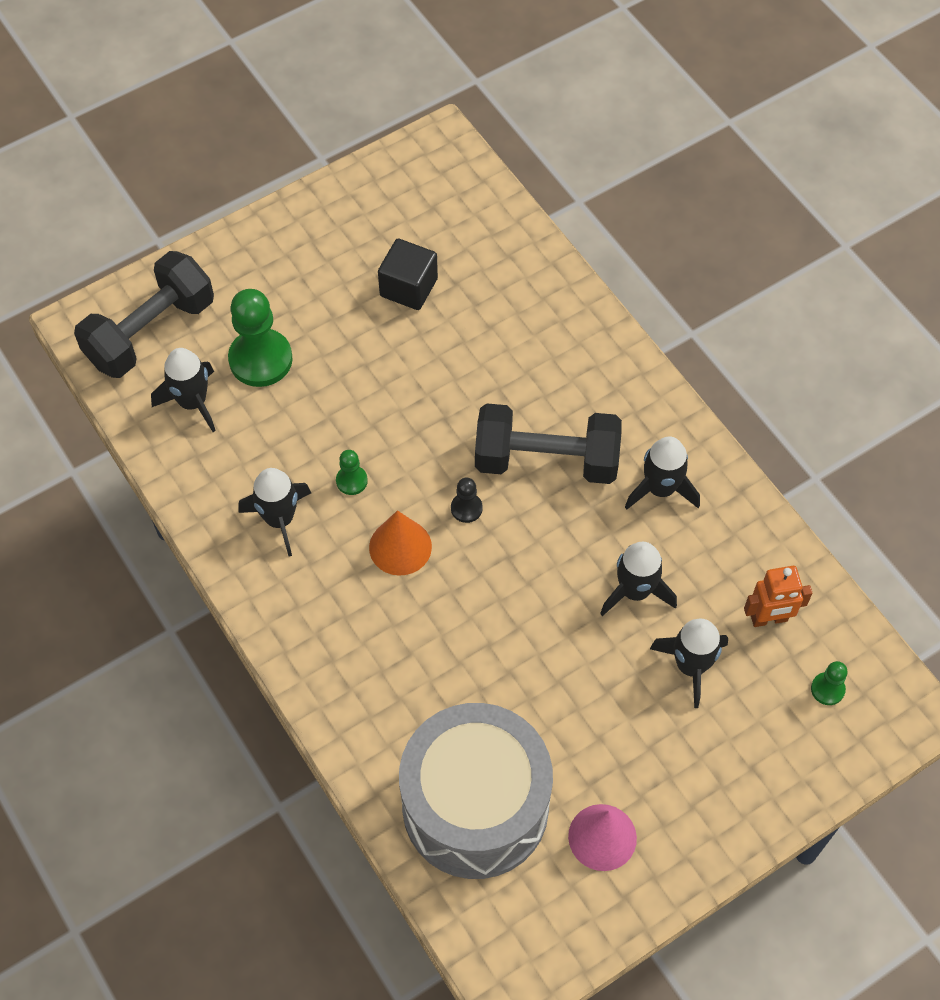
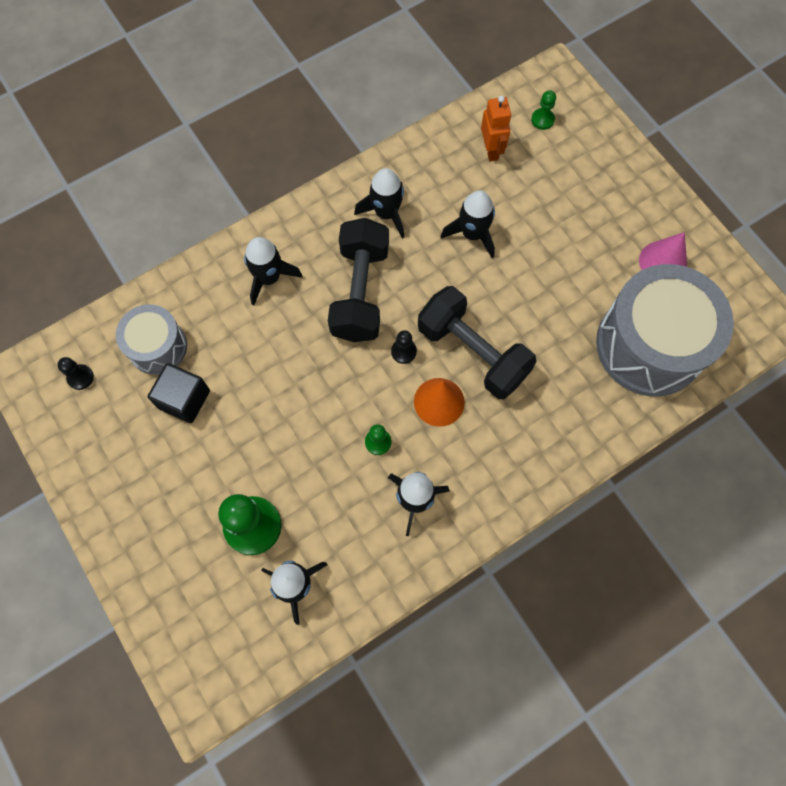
camera: 90 degrees left, 10 degrees up
black dumbbell [74,251,214,378] -> black dumbbell moved to [418,286,537,399]
black rocket [650,619,728,708] -> black rocket moved to [244,237,302,306]
none -> black pawn [57,357,94,390]
none -> grey drum [116,304,187,375]

